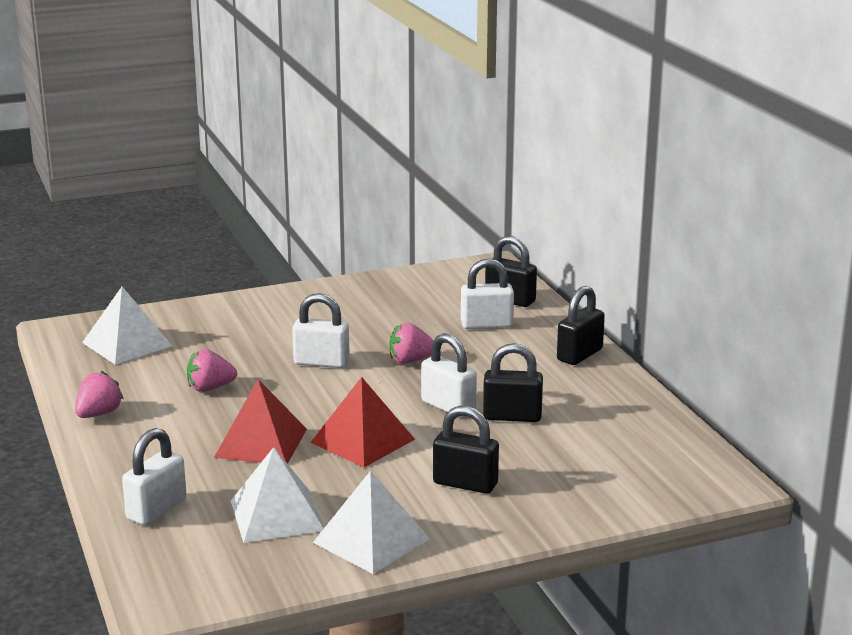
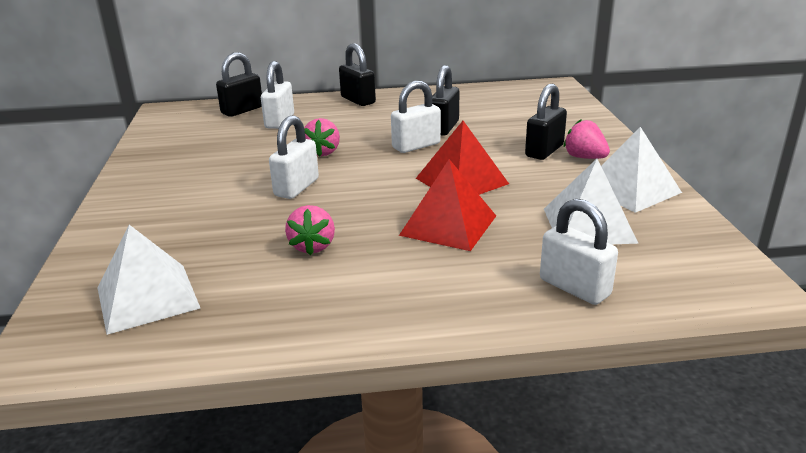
camera: 75 degrees left, 5 degrees up
pink strawberry [75,371,124,418] -> pink strawberry moved to [564,119,610,159]

